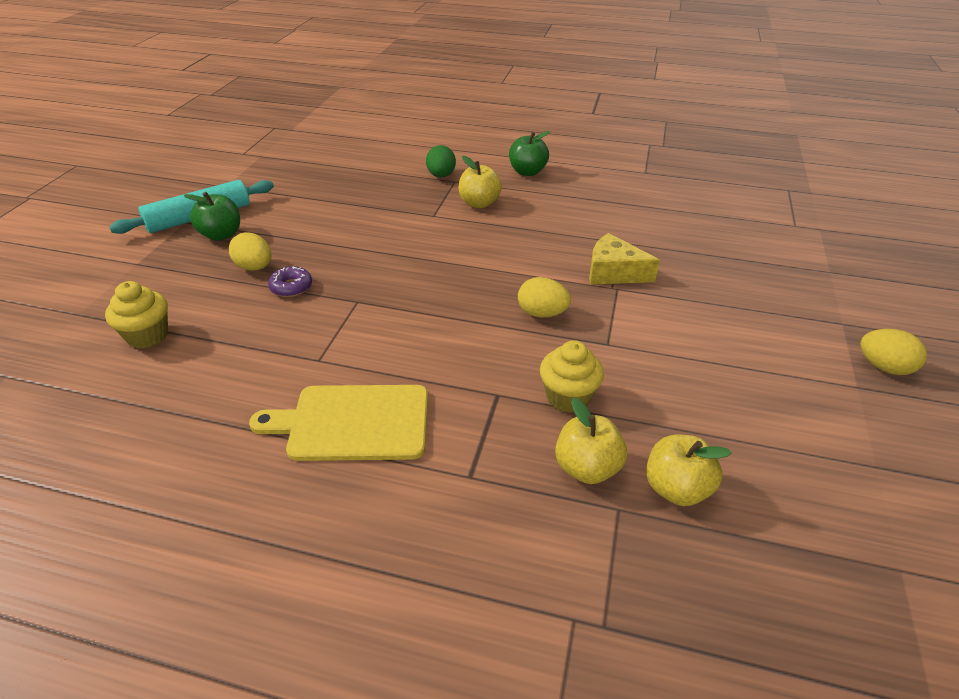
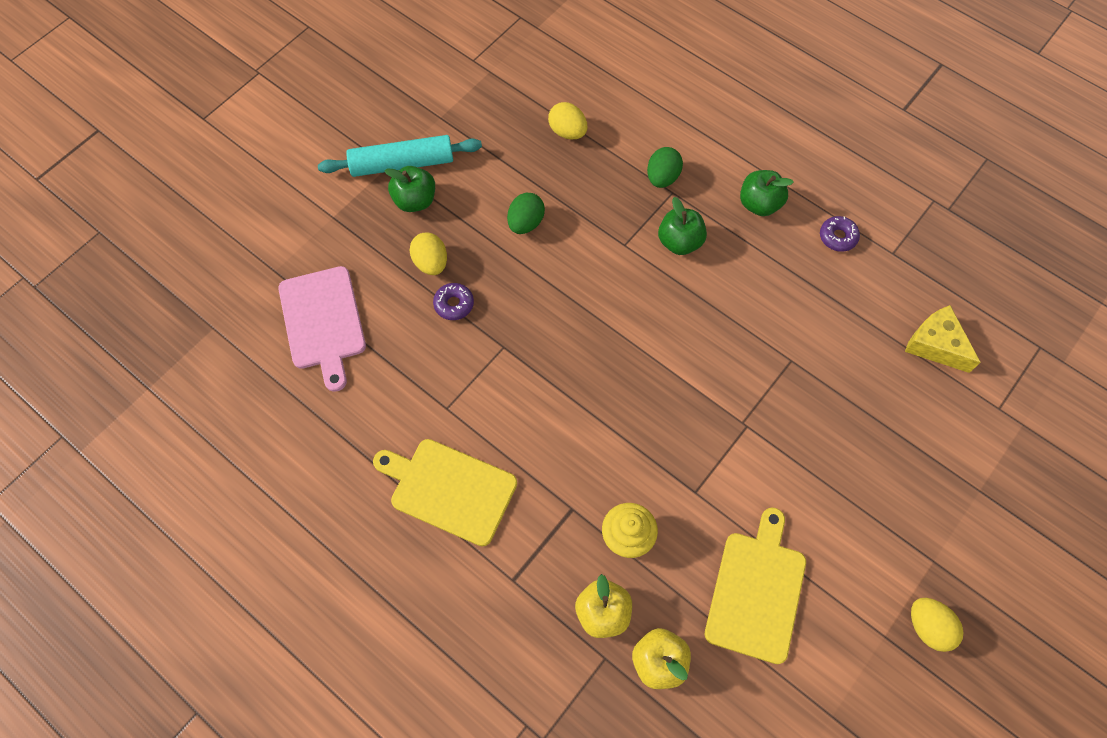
camera: 25 degrees right, 25 degrees up
yellow cupcake [105,281,168,348] -> pink cutting board [278,266,366,392]
yellow apple [459,156,502,208] -> green apple [658,197,707,255]
yellow egg [518,277,571,318] -> yellow egg moved to [548,102,587,139]
yellow cheese [589,233,660,284] -> yellow cheese moved to [905,305,981,373]
none -> green egg [507,193,545,234]
none -> yellow cutting board [705,508,806,664]
none -> purple donut [820,216,860,252]

